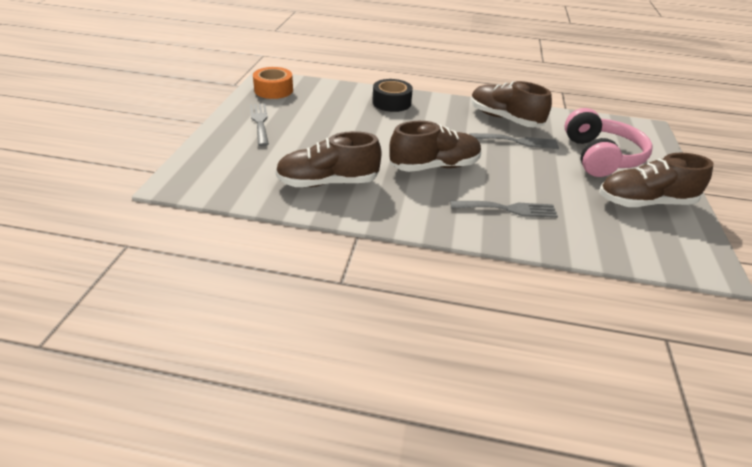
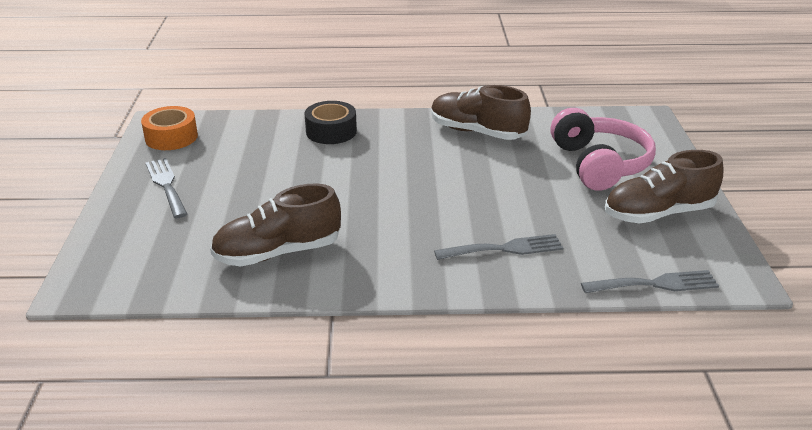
camera: 10 degrees left, 5 degrees down
brown shoe [389,121,481,172] -> none
grey fork [470,133,559,149] -> grey fork moved to [581,270,719,293]

